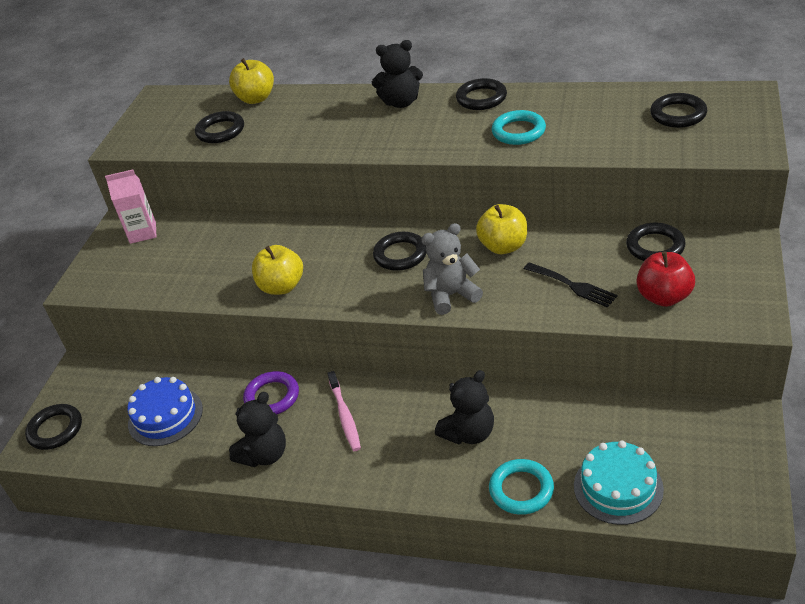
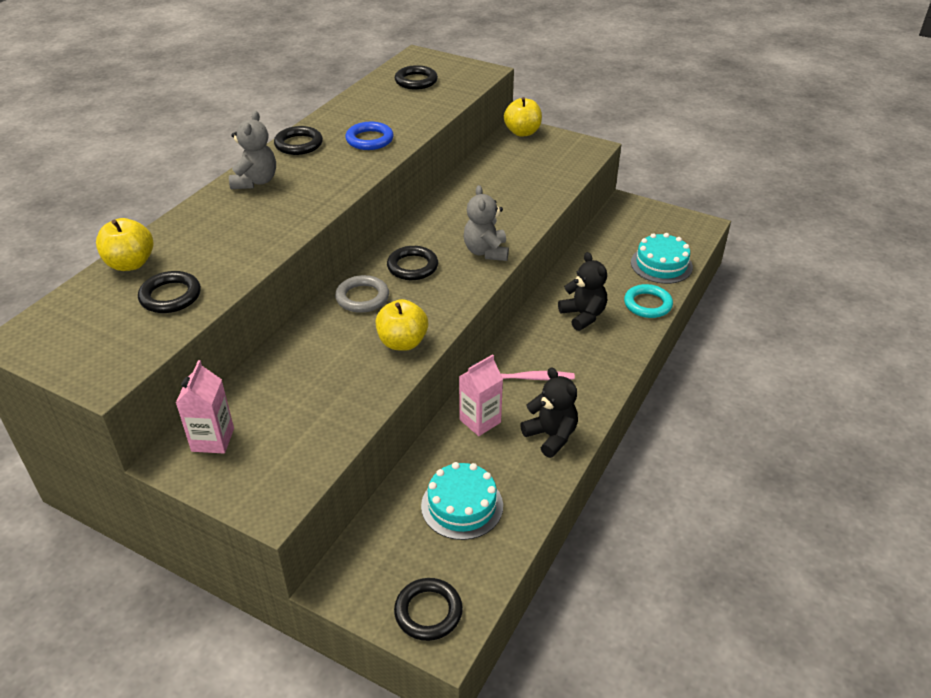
camera: 80 degrees left, 0 degrees up
blue cake [128,377,203,446] -> turquoise cake [421,462,503,540]
purple ring [243,371,299,414] -> pink carton [459,354,503,436]
black teddy bear [372,40,423,108] -> grey teddy bear [229,111,276,189]
yellow apple [476,204,527,254] -> yellow apple moved to [504,97,542,137]
turquoise ring [491,110,546,145] -> blue ring [345,122,394,150]
black fork [524,262,618,308] -> none
black ring [626,223,686,261] -> none
red apple [636,251,695,307] -> none
none -> grey ring [335,275,389,313]

